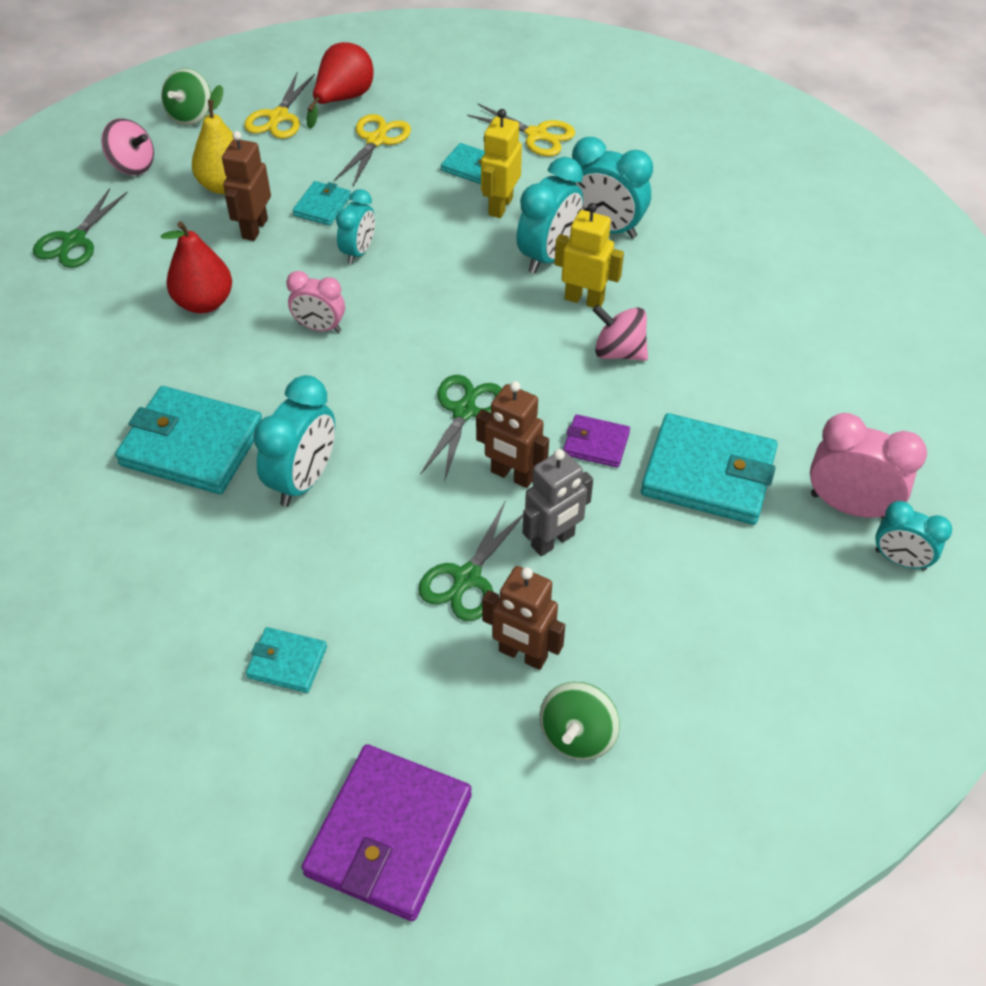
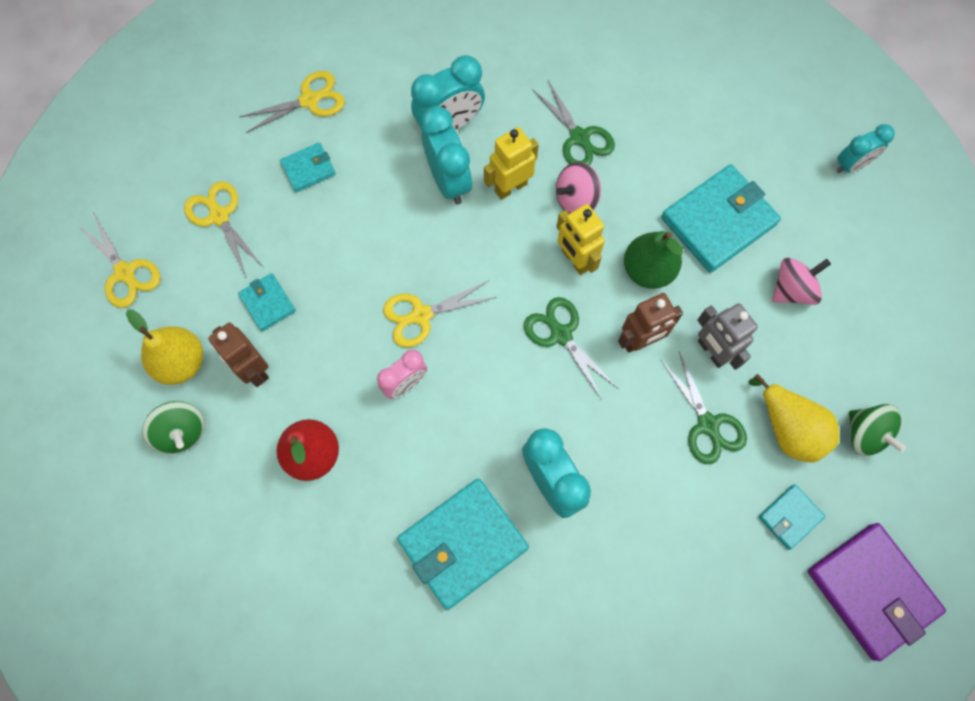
camera: 55 degrees left, 20 degrees up
green scissors [33,188,128,268] -> green scissors moved to [532,81,615,166]
pink spinning top [101,118,154,175] -> pink spinning top moved to [772,258,831,305]
green spinning top [161,68,211,126] -> green spinning top moved to [142,401,205,454]
turquoise wallet [246,627,327,693] -> turquoise wallet moved to [759,484,826,550]
red pear [307,42,373,129] -> none
turquoise clock [336,189,375,264] -> none
yellow robot [481,109,522,218] -> yellow robot moved to [556,204,605,275]
brown robot [482,566,565,670] -> yellow pear [749,374,839,463]
grey robot [523,449,593,556] -> grey robot turned 150 degrees clockwise [697,303,758,370]
purple wallet [563,414,630,468] -> green pear [624,231,683,289]
pink clock [810,413,927,519] -> none
none -> yellow scissors [383,281,497,347]

